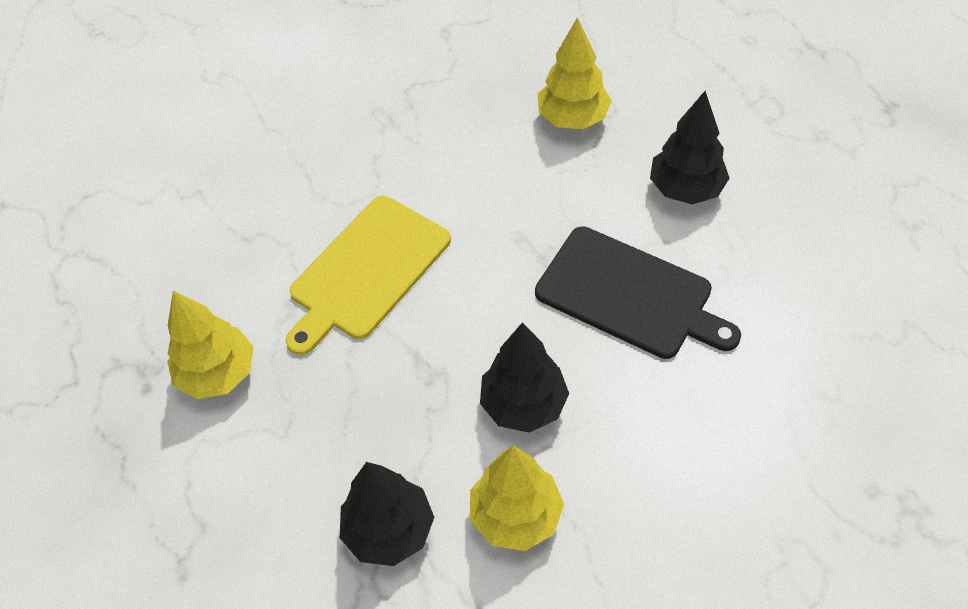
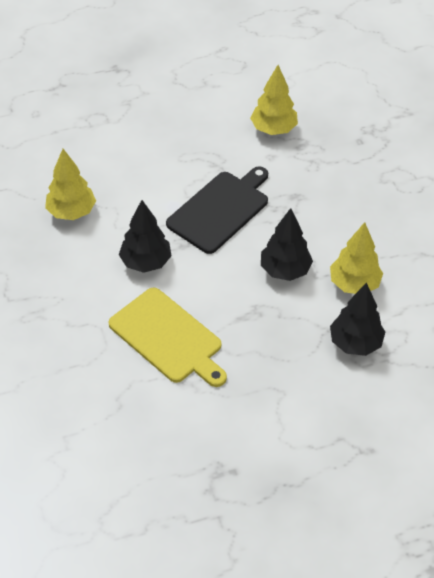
camera: 85 degrees left, 5 degrees down
yellow tree [167,290,254,399] -> yellow tree moved to [250,65,298,135]
black tree [650,91,730,204] -> black tree moved to [119,200,171,273]

